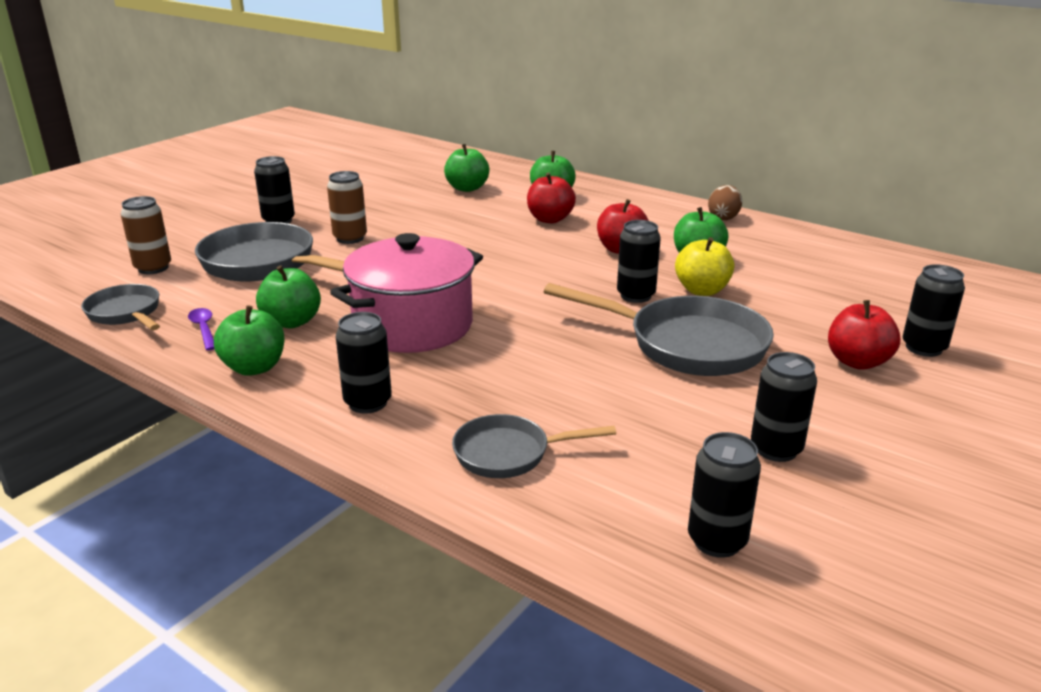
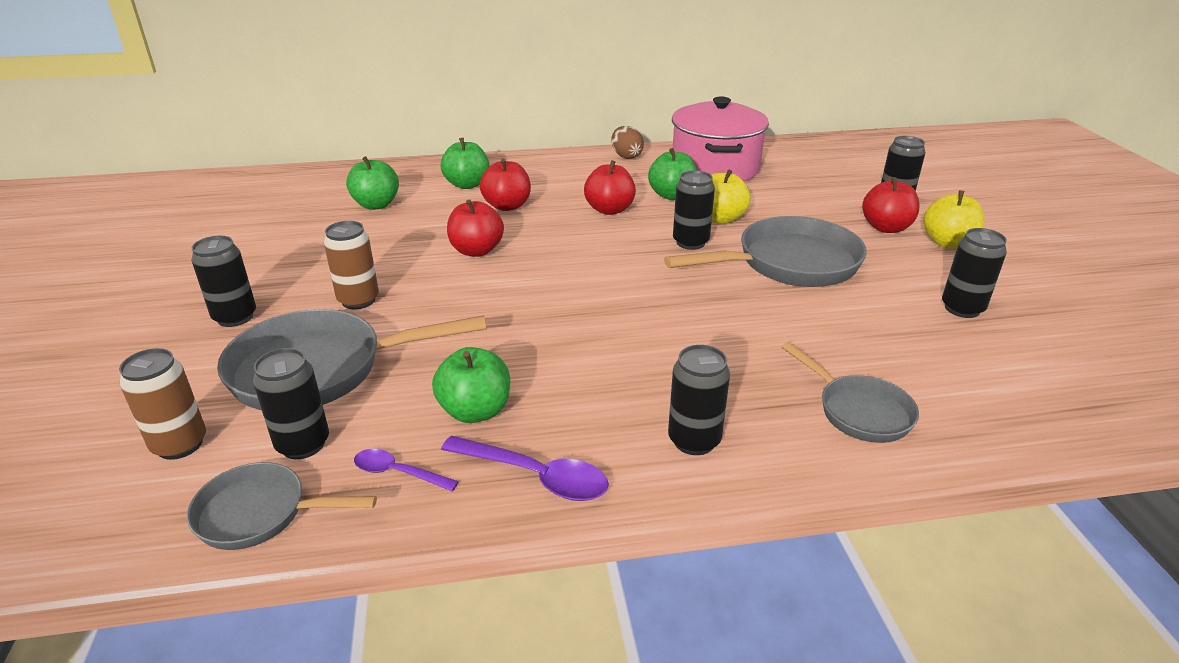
camera: 45 degrees left, 5 degrees up
green apple [214,305,285,376] -> purple spoon [441,436,609,501]
pink pot [330,233,483,353] -> pink pot moved to [672,97,769,181]
grey pan [452,414,616,478] -> grey pan turned 75 degrees counterclockwise [782,342,919,443]
black can [688,432,761,558] -> black can moved to [253,348,329,459]
none -> red apple [447,199,504,257]
none -> yellow apple [923,191,984,249]

